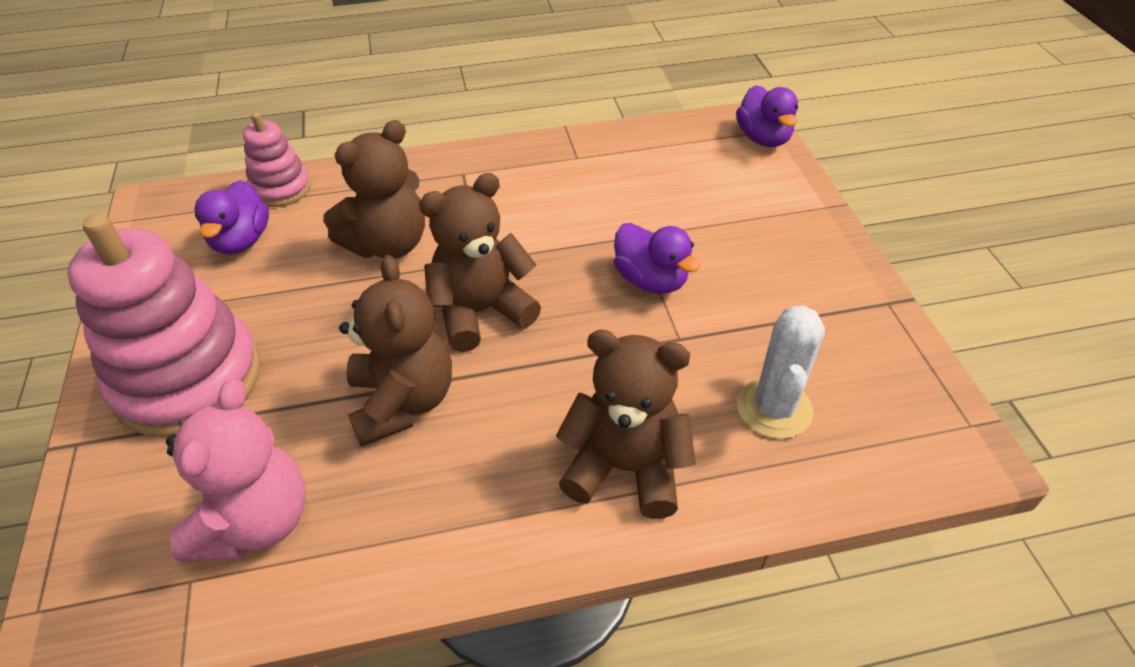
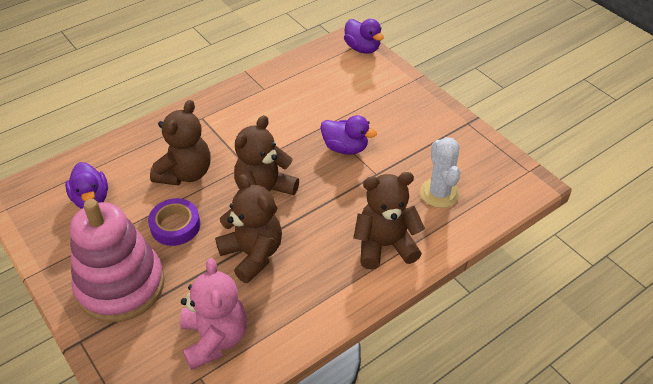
camera: 25 degrees left, 0 degrees up
pink stacking toy [243,112,311,207] -> none
none -> purple tape [148,198,200,246]

